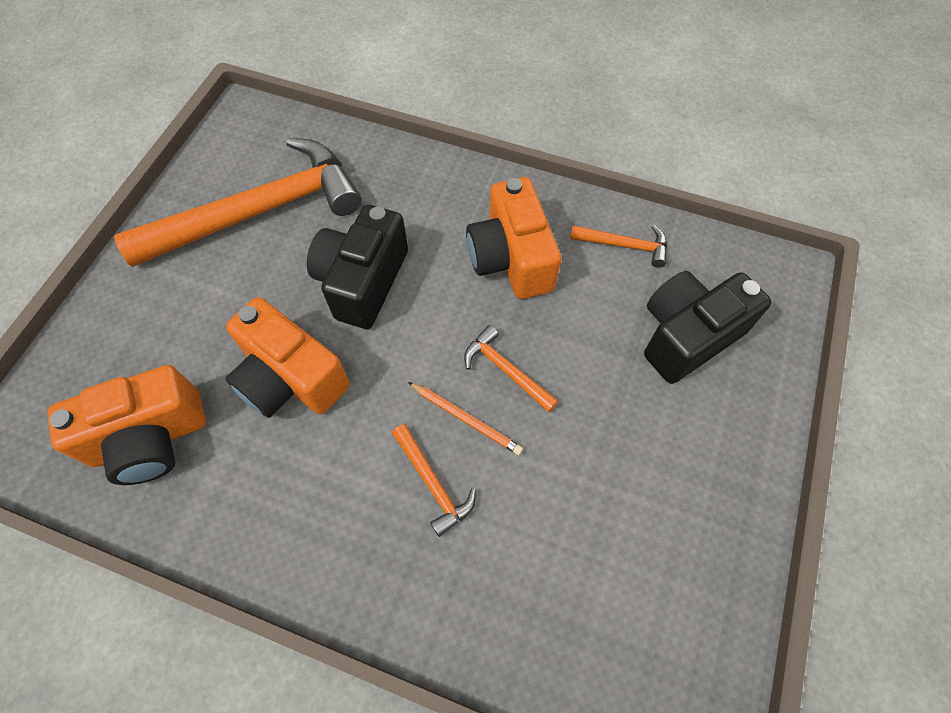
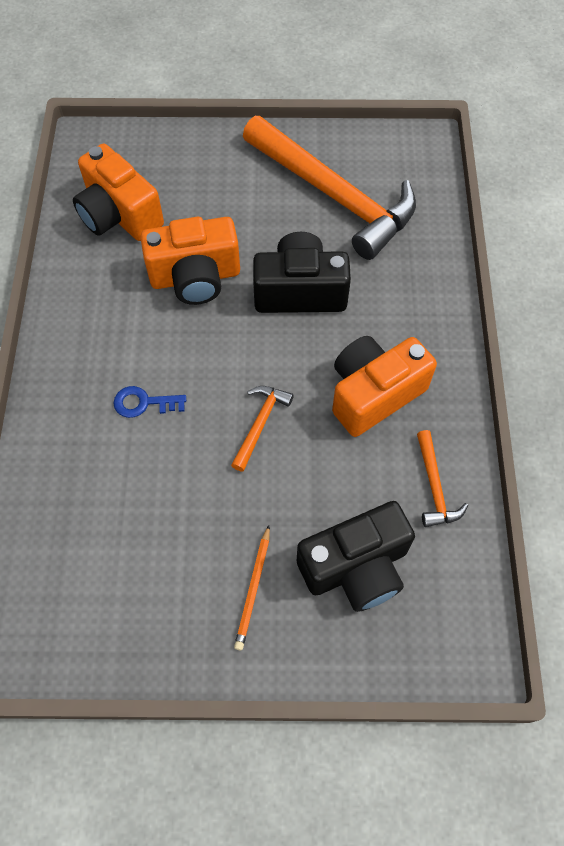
camera: 70 degrees right, 0 degrees up
orange camera [226,297,350,418] -> orange camera turned 120 degrees counterclockwise [140,217,240,305]
orange hammer [392,424,476,537] -> blue key [113,386,186,418]
orange pencil [408,382,523,455] -> orange pencil moved to [234,525,270,650]
black camera [644,271,772,384] -> black camera turned 120 degrees clockwise [297,501,415,612]

